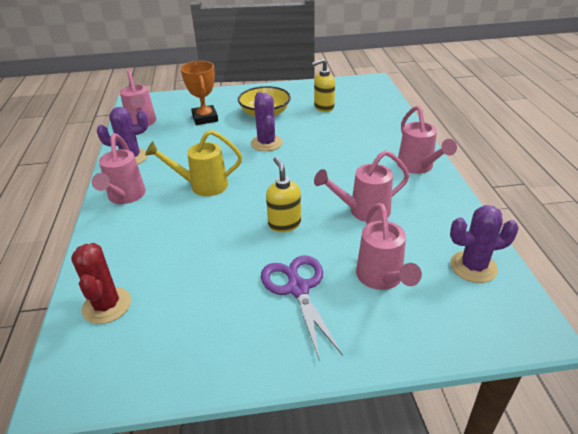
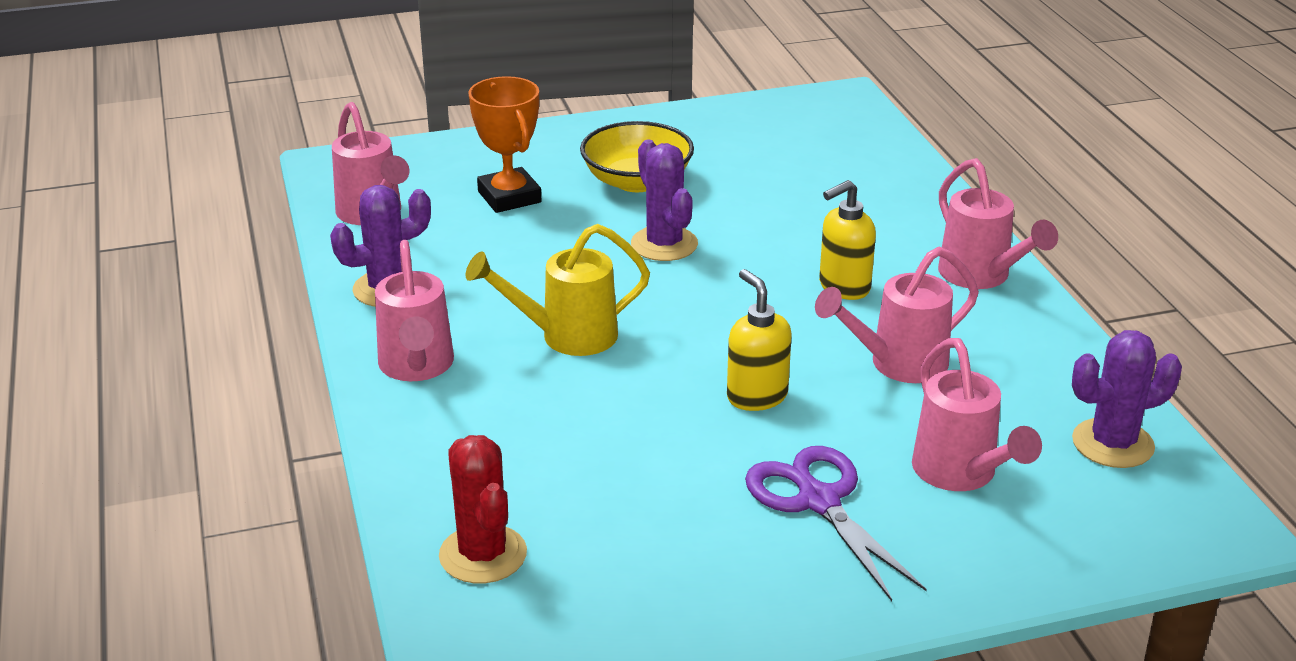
camera: 10 degrees left, 5 degrees down
yellow soap dispenser [311,59,335,112] -> yellow soap dispenser moved to [819,180,876,300]

